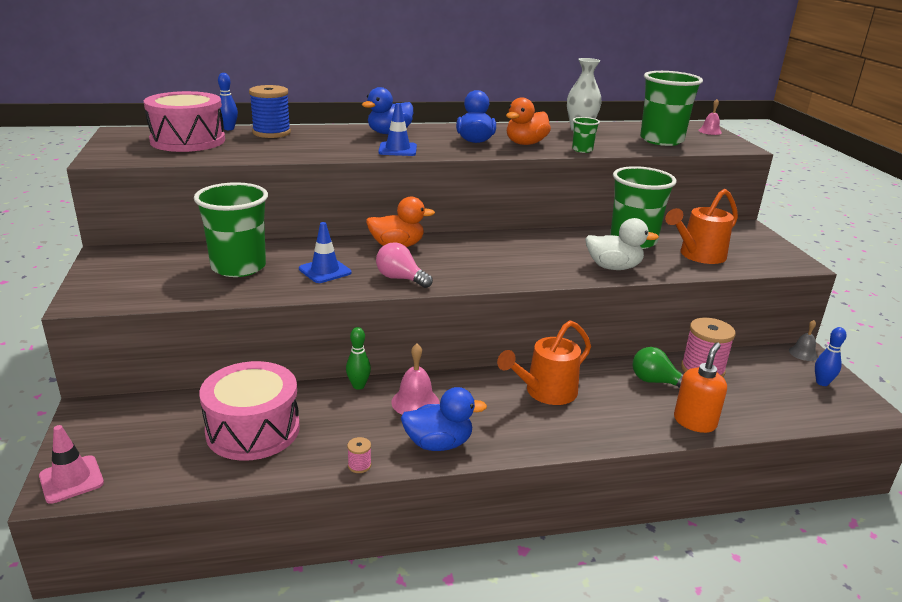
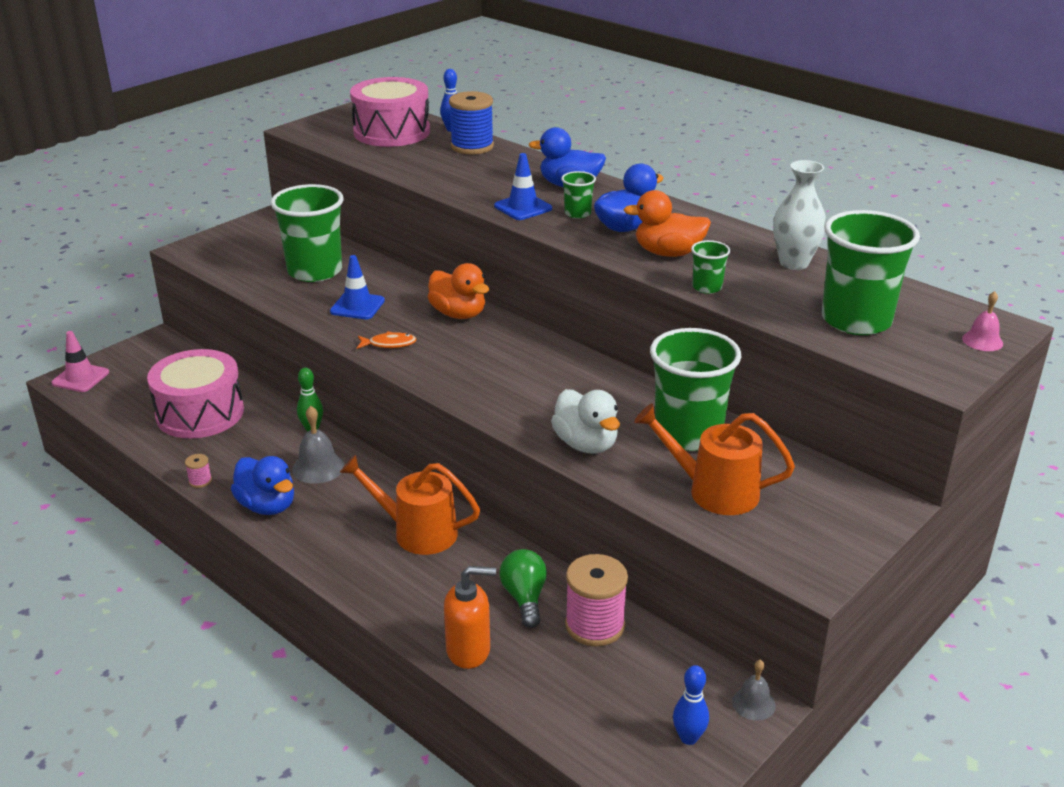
camera: 55 degrees right, 5 degrees up
pink light bulb [376,242,433,288] -> orange fish [357,331,417,349]
pink bell [391,344,440,414] -> grey bell [292,406,344,484]
none -> green cup [561,171,596,219]

